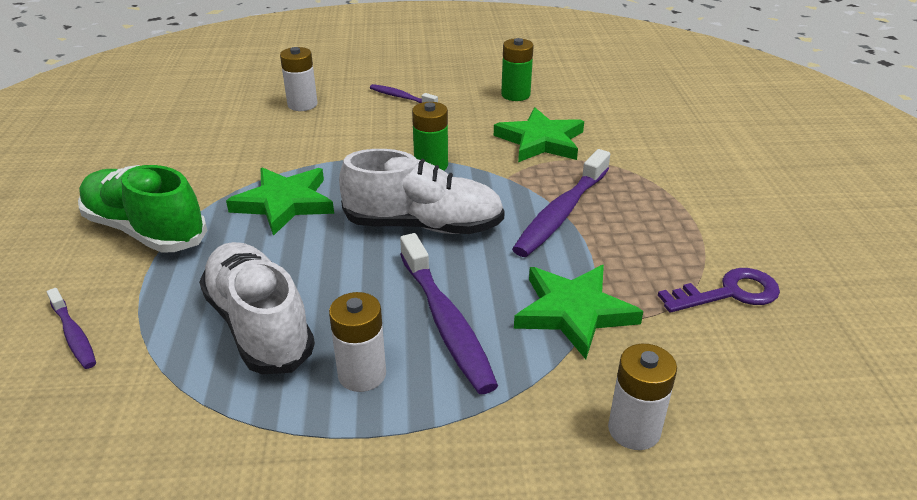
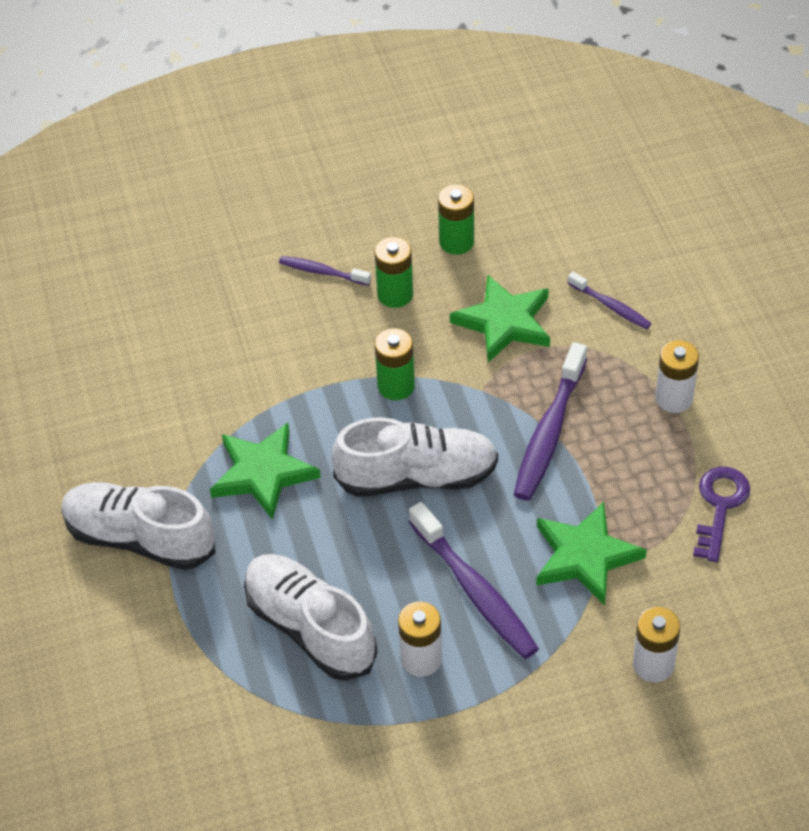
camera: 10 degrees left, 15 degrees up
purple toothbrush [47,288,96,369] -> purple toothbrush moved to [568,272,652,329]
green shoe [78,165,207,252] -> white shoe [61,482,215,570]
white battery [280,47,318,111] -> white battery moved to [655,340,699,413]
purple key [658,268,780,313] -> purple key turned 45 degrees counterclockwise [693,467,750,562]
none -> green battery [375,237,413,308]

